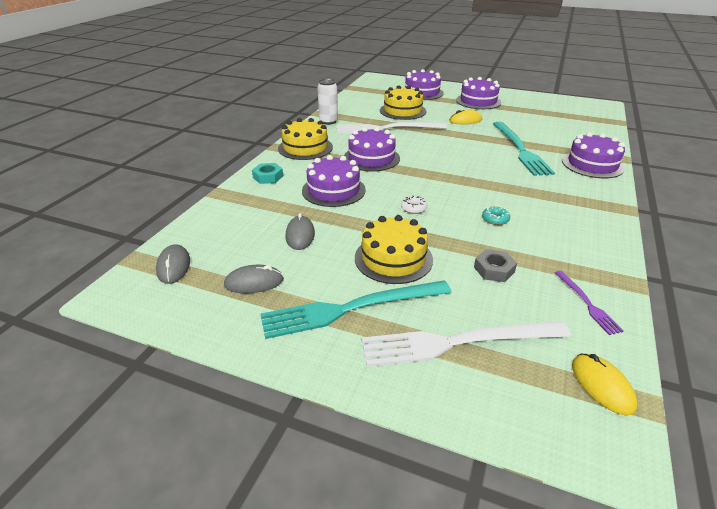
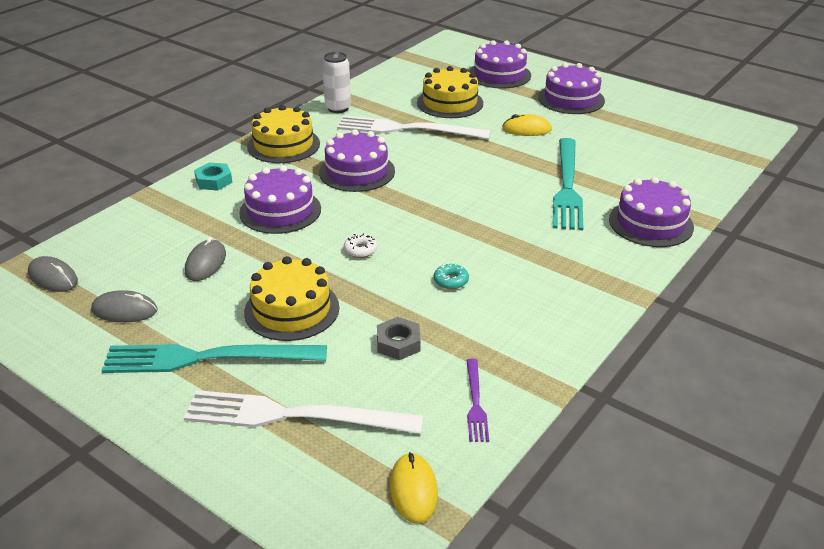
camera: 15 degrees right, 0 degrees up
grey mouse [156,244,190,284] -> grey mouse turned 60 degrees counterclockwise [28,256,78,292]

